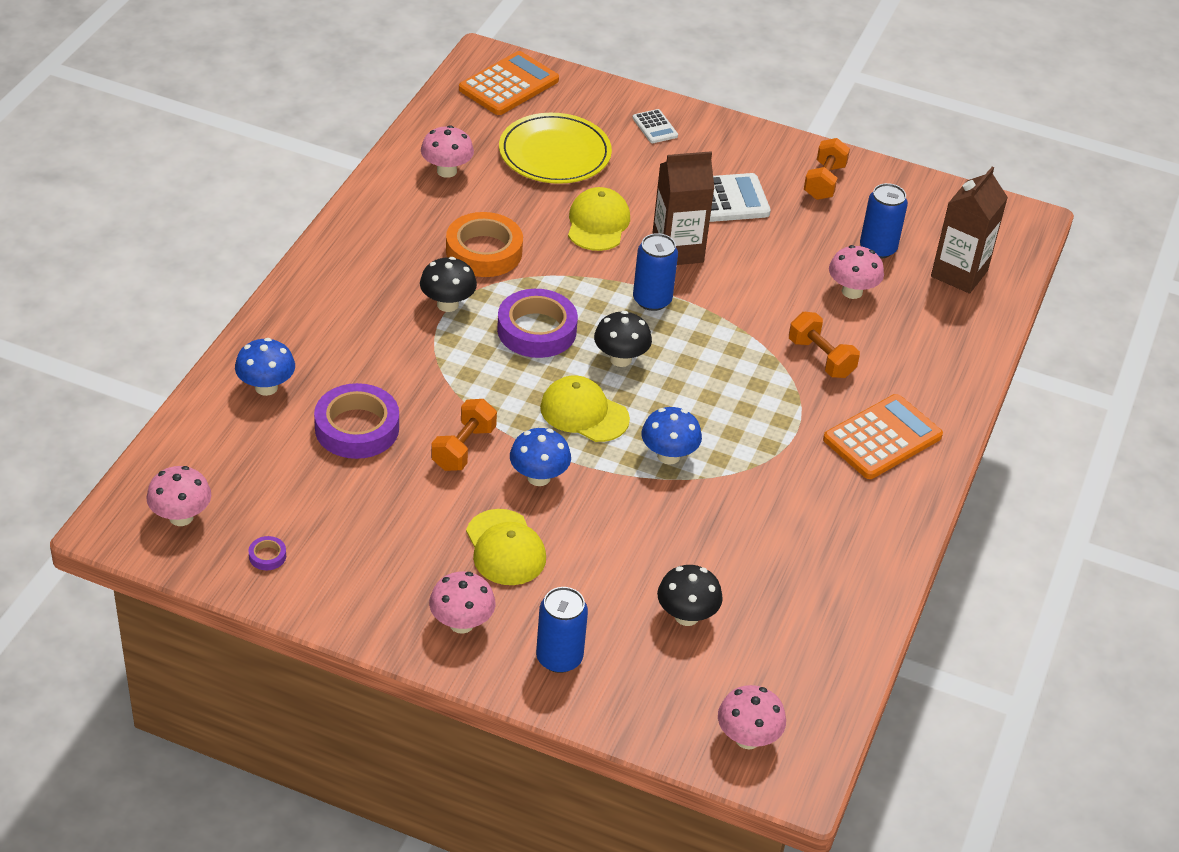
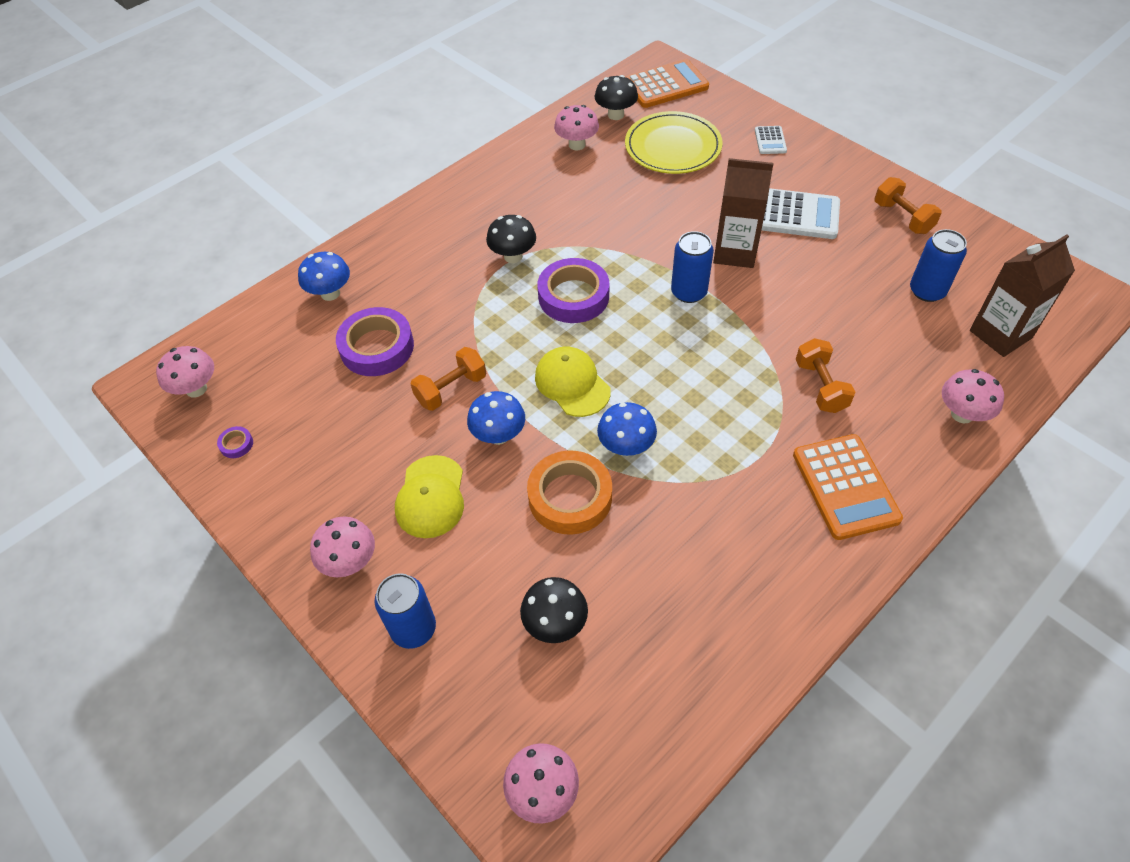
camera: 30 degrees right, 10 degrees up
orange tape [446,212,523,277] -> orange tape moved to [527,451,612,535]
yellow cap [568,187,630,251] -> none
black mushroom [594,311,652,367] -> black mushroom moved to [595,75,638,120]
orange dumbbell [804,138,850,200] -> orange dumbbell turned 75 degrees counterclockwise [875,177,942,234]
orange calculator [823,394,943,479] -> orange calculator turned 90 degrees clockwise [793,434,903,540]
pink mushroom [829,245,884,299] -> pink mushroom moved to [942,369,1004,423]

